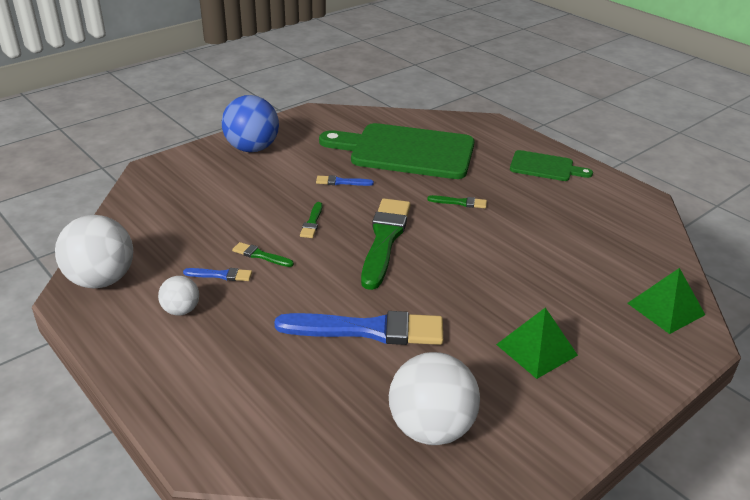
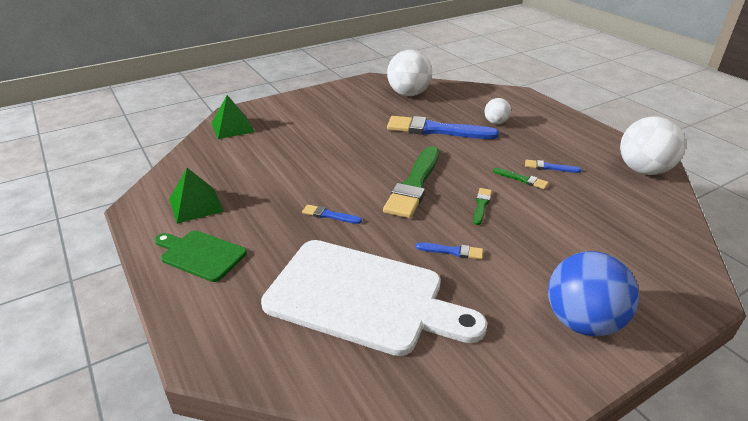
camera: 170 degrees left, 0 degrees up
white ball [158,276,199,315] -> white ball moved to [485,98,511,124]
green cutting board [319,123,475,179] -> white cutting board [261,240,487,356]
green brush [427,195,487,208] -> blue brush [302,204,362,224]
green pyramid [496,307,578,379] -> green pyramid moved to [169,168,224,224]

